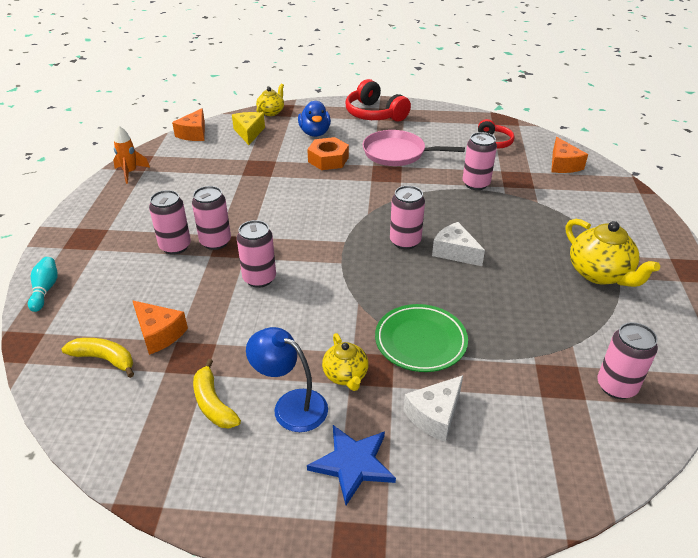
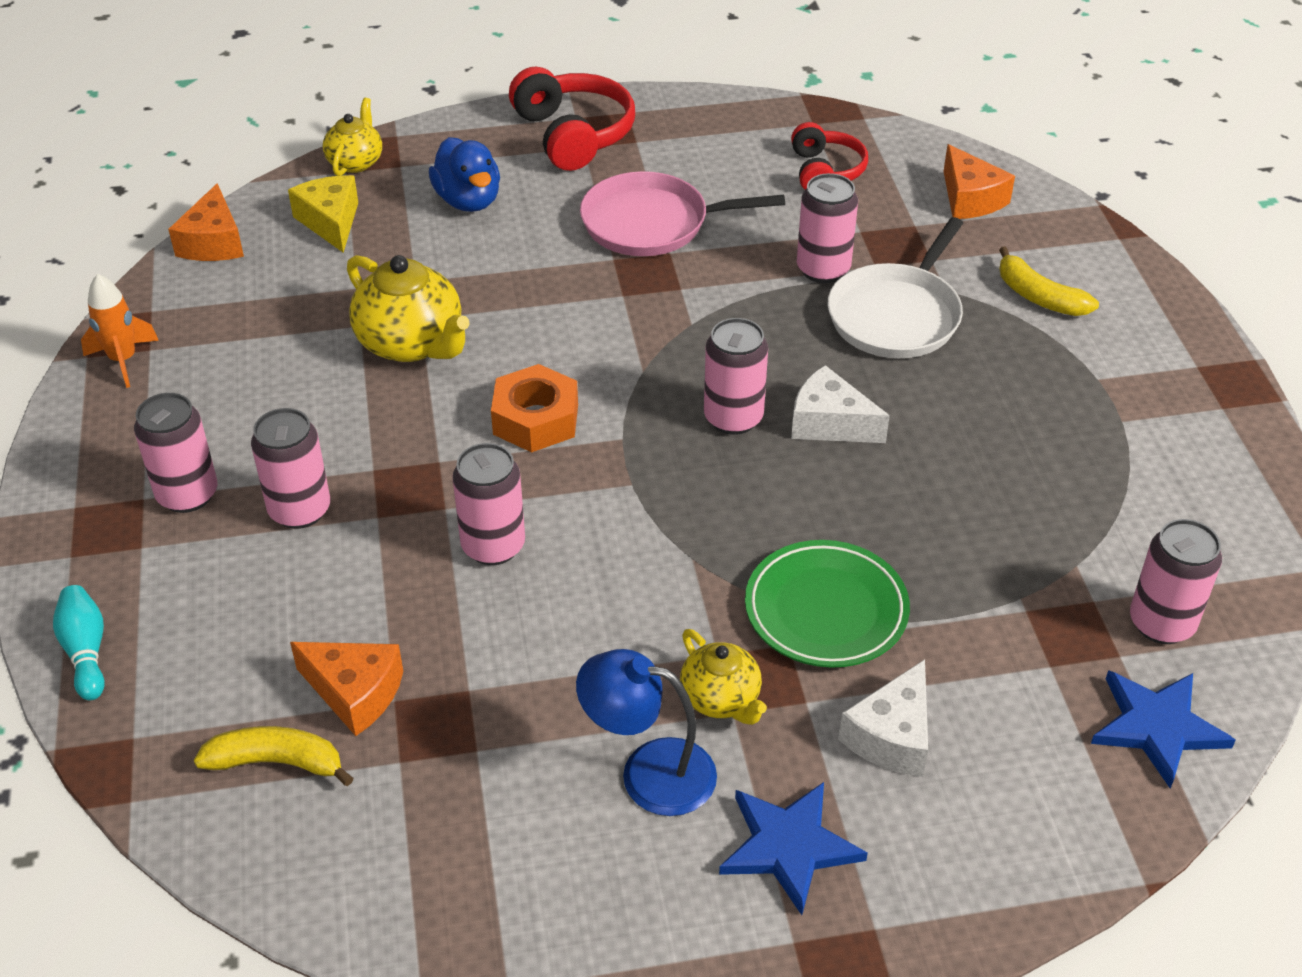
camera: 15 degrees left, 5 degrees up
pink can [192,186,231,250] -> pink can moved to [134,393,217,513]
yellow banana [193,359,241,428] -> yellow banana moved to [999,246,1099,316]
orange nut [307,137,349,170] -> orange nut moved to [491,364,578,452]
red headphones [346,79,411,121] -> red headphones turned 150 degrees counterclockwise [509,67,635,171]
yellow teapot [566,219,660,287] -> yellow teapot moved to [347,255,470,362]
none -> white pan [828,217,963,358]
none -> blue star [1091,670,1236,789]

